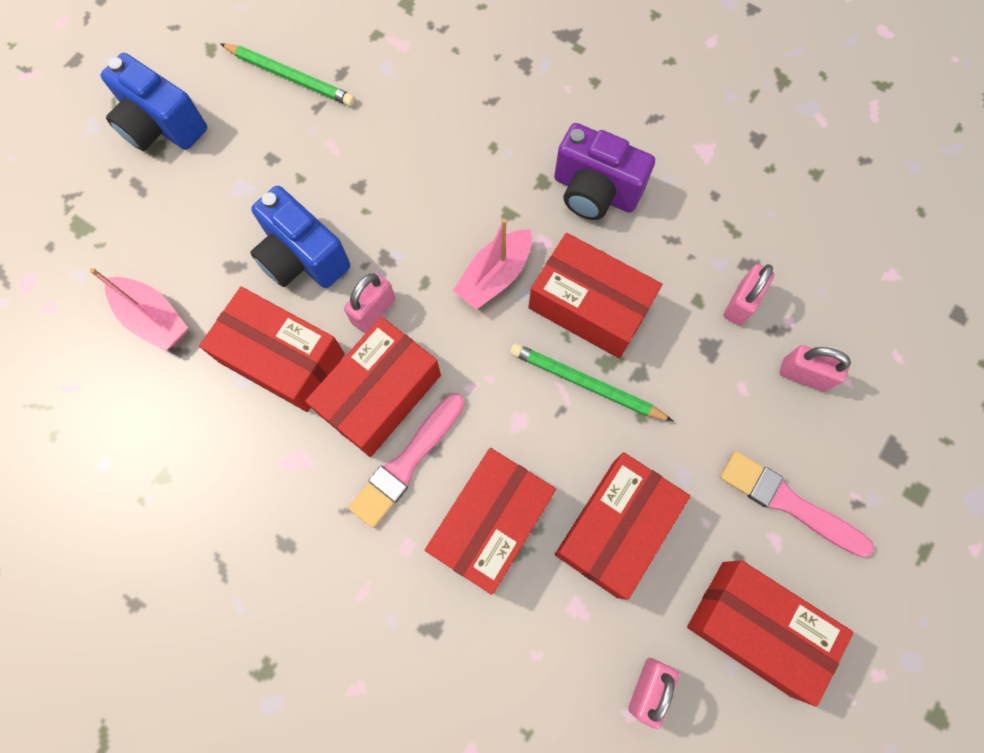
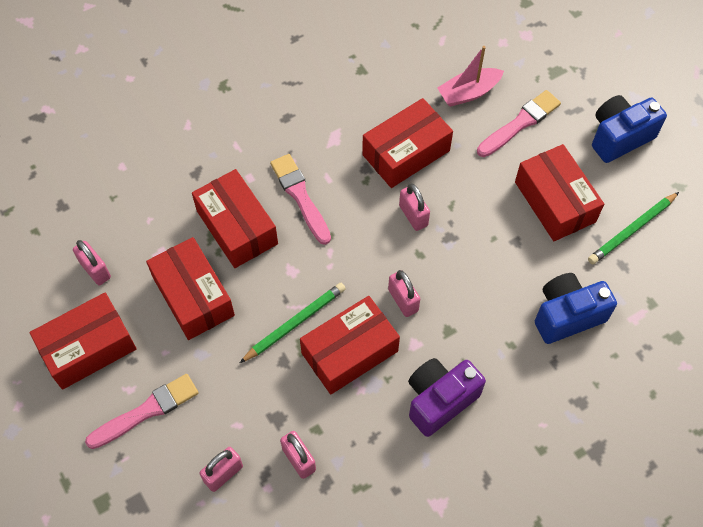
camera: 115 degrees right, 10 degrees down
blue camera [250,186,350,288] -> blue camera moved to [535,273,617,344]
red box [305,317,441,457] -> red box moved to [515,144,604,241]
pink boat [453,219,532,310] -> pink padlock [388,270,420,317]
none -> pink brush [477,90,561,157]

